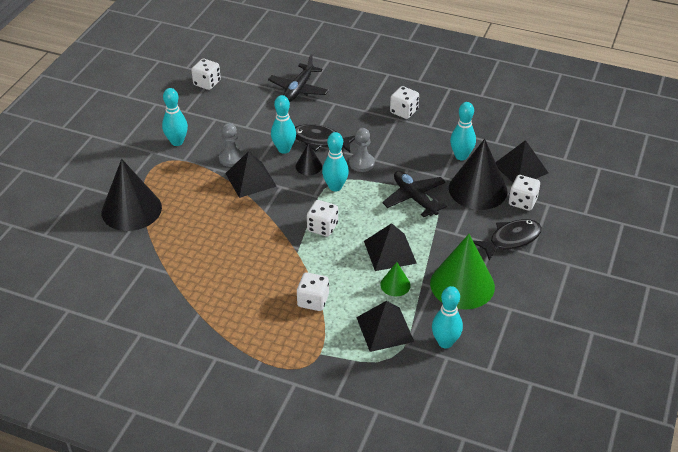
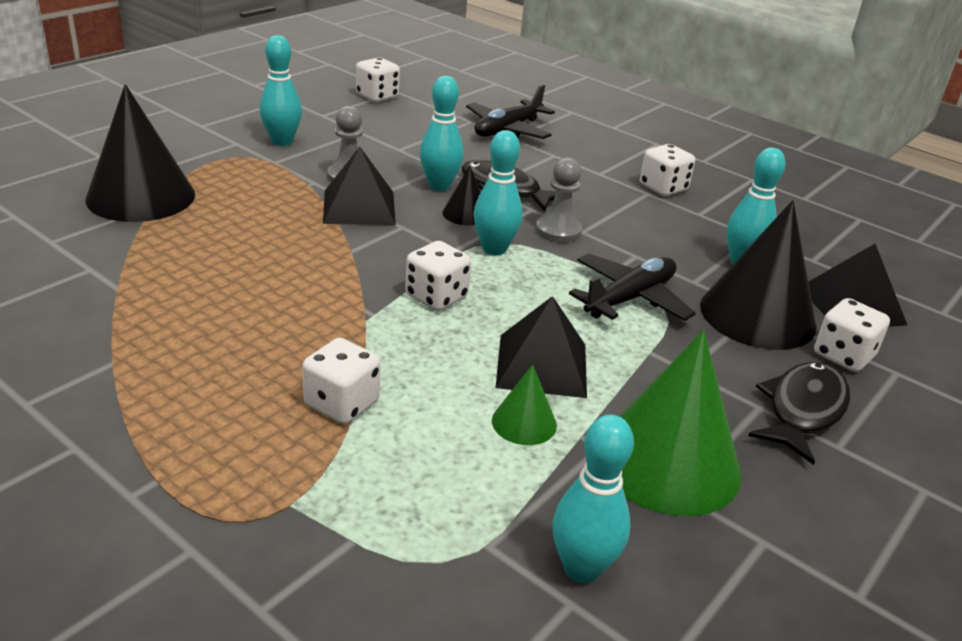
camera: 15 degrees right, 10 degrees down
black pyramid [356,301,414,352] -> none
black plane [382,171,447,217] -> black plane turned 60 degrees clockwise [569,253,696,321]
black fish [473,219,542,261] -> black fish turned 45 degrees counterclockwise [748,362,850,465]

